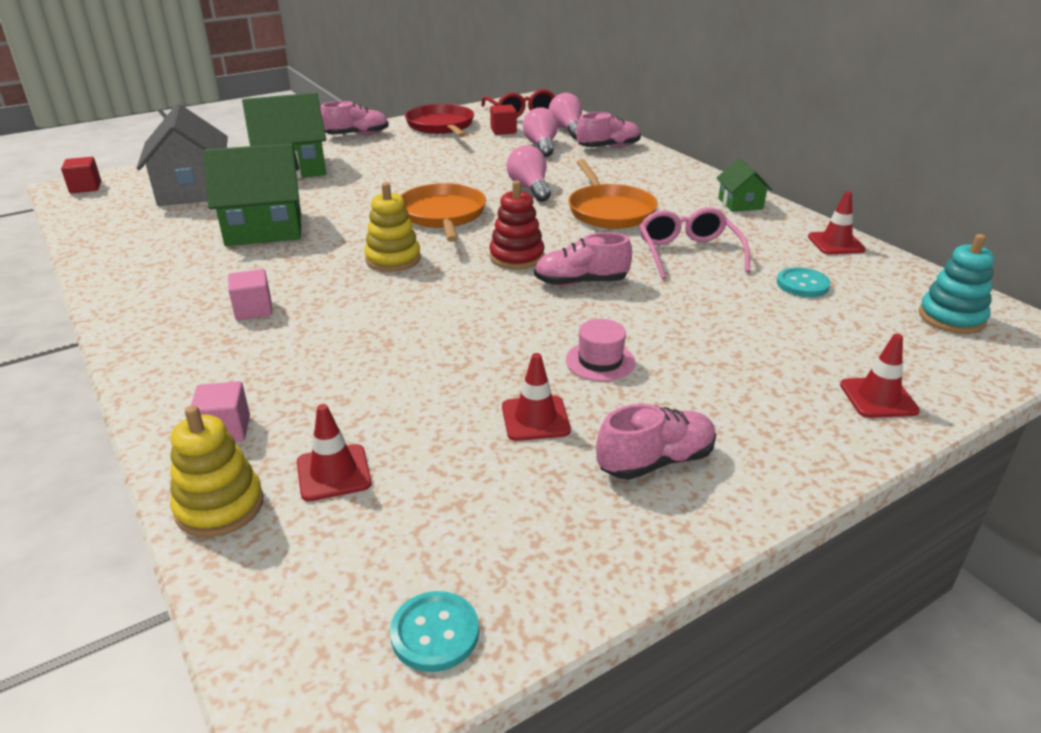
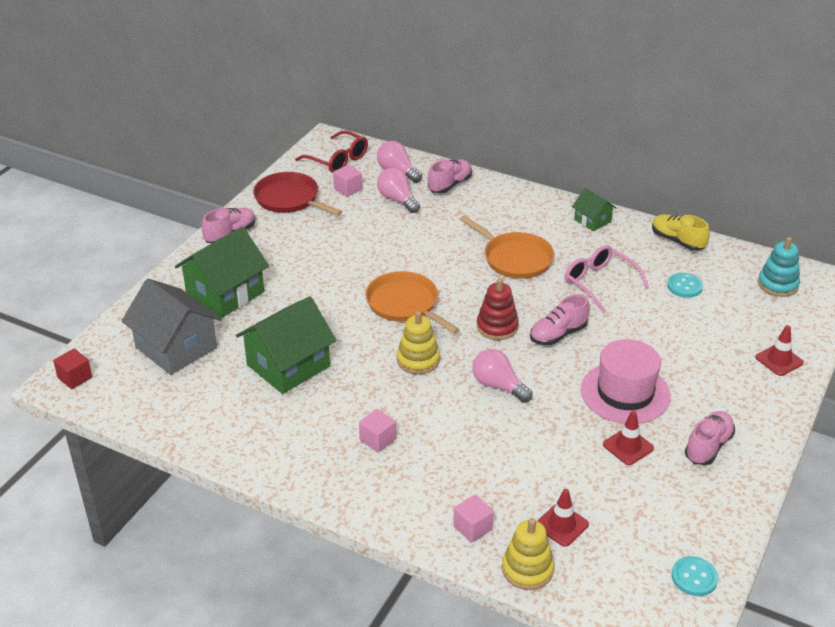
camera: 30 degrees left, 5 degrees up
red cube [490,105,517,135] -> pink cube [333,165,362,197]
pink light bulb [507,145,551,202] -> pink light bulb moved to [473,349,533,403]
pink hat [566,319,635,381] -> pink hat [581,339,671,424], size x1.95
red traffic cone [808,191,866,255] -> yellow shoe [652,214,710,251]

